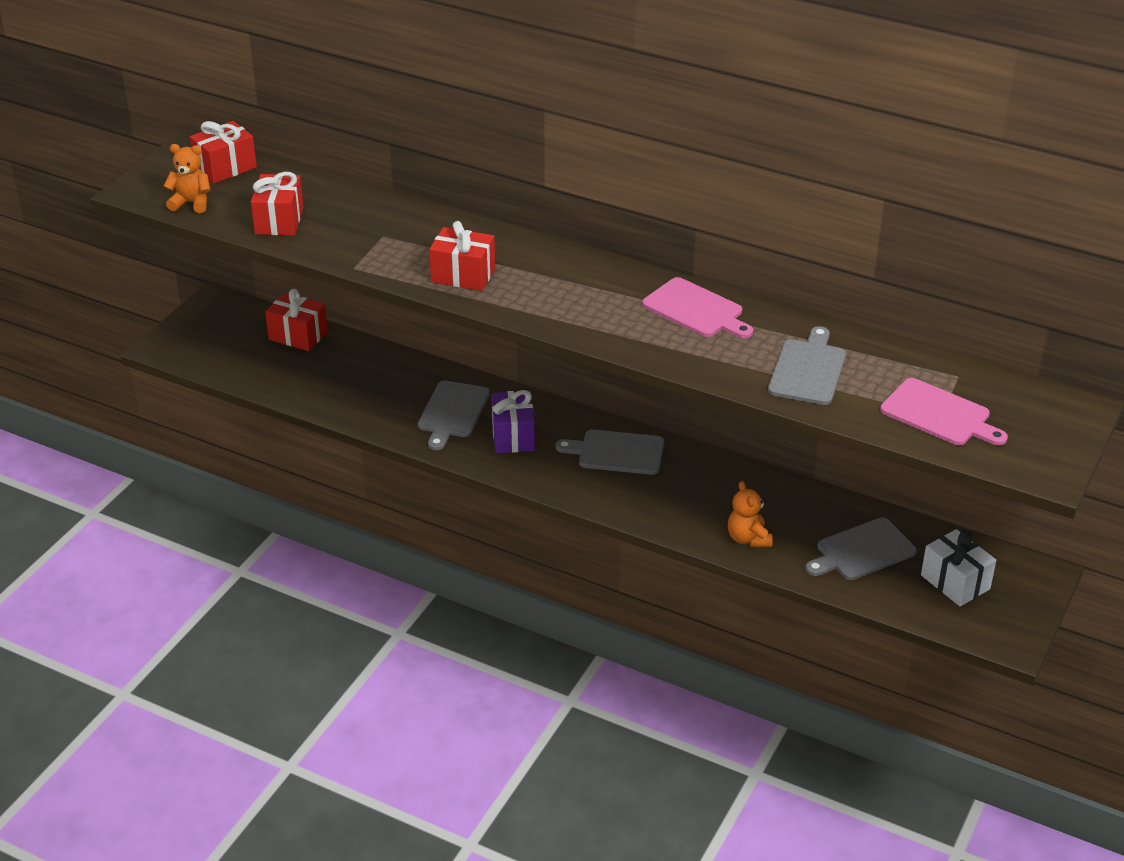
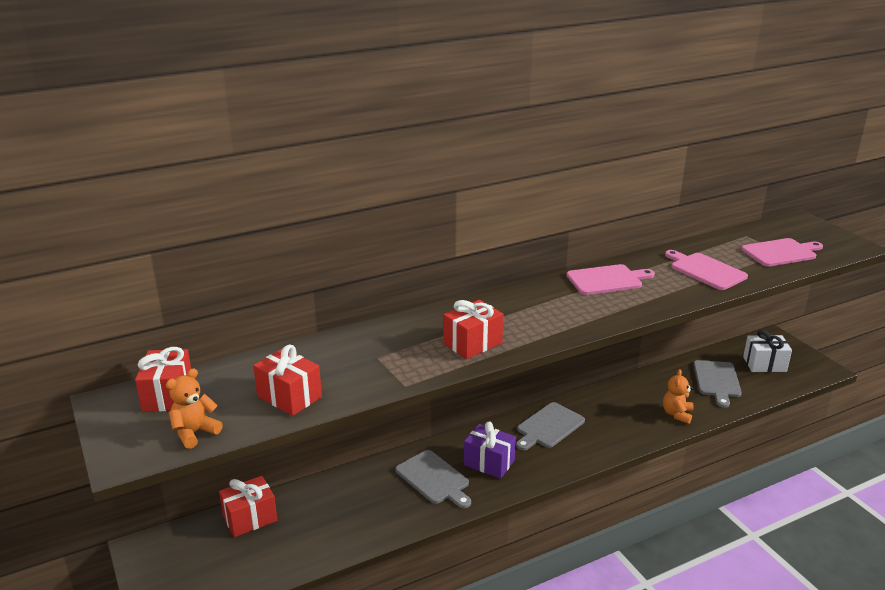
camera: 55 degrees left, 10 degrees down
orange teddy bear [728,481,773,547] -> orange teddy bear turned 90 degrees clockwise [663,369,694,424]
grey cutting board [768,326,846,405] -> pink cutting board [665,250,748,290]

